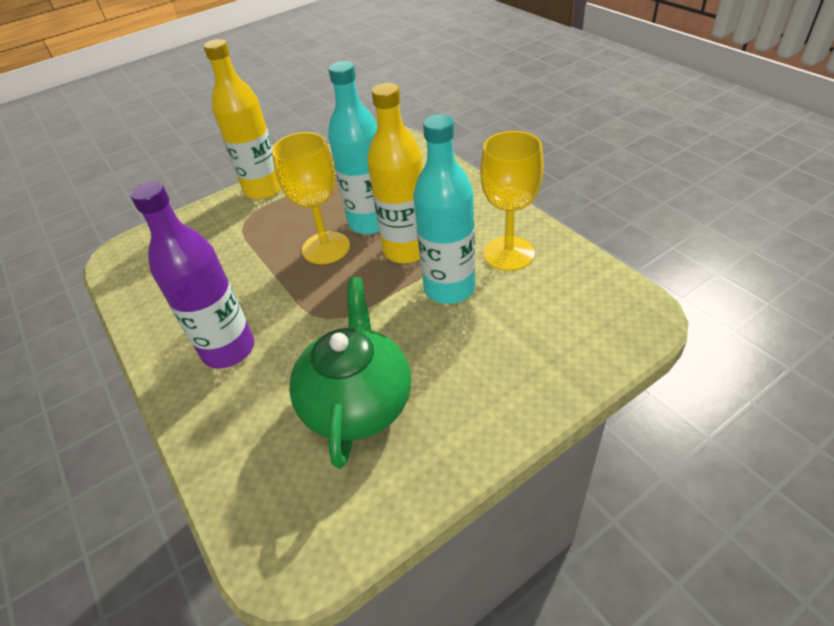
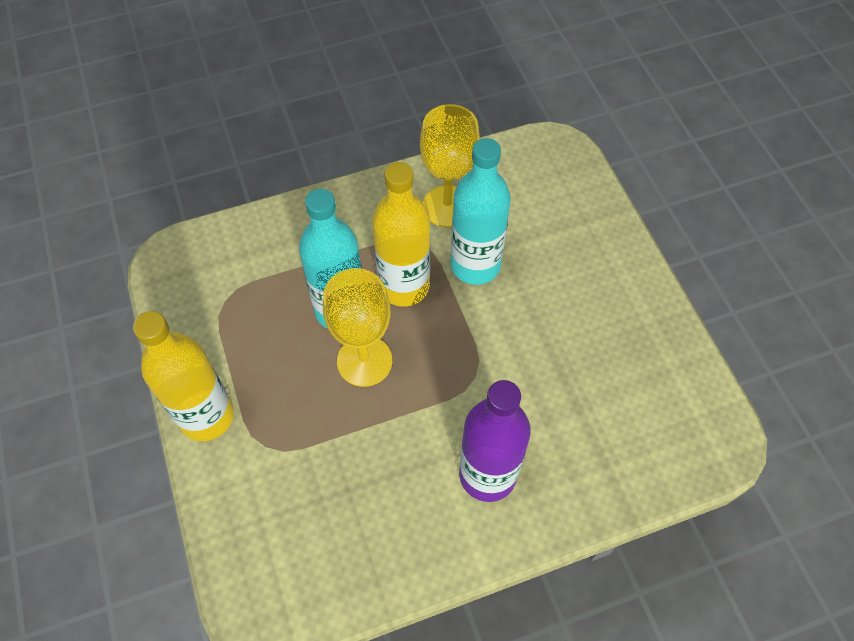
camera: 80 degrees left, 15 degrees up
green teapot [289,277,411,468] -> none

